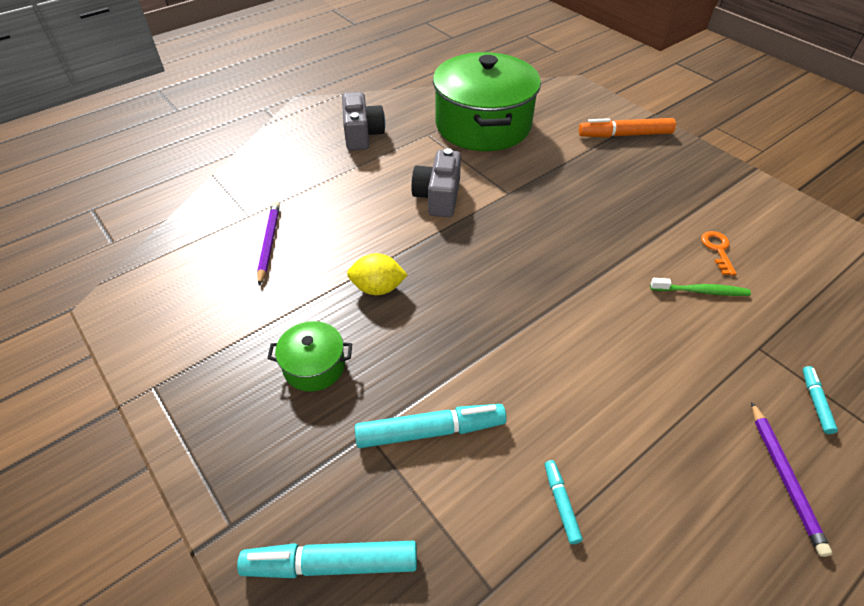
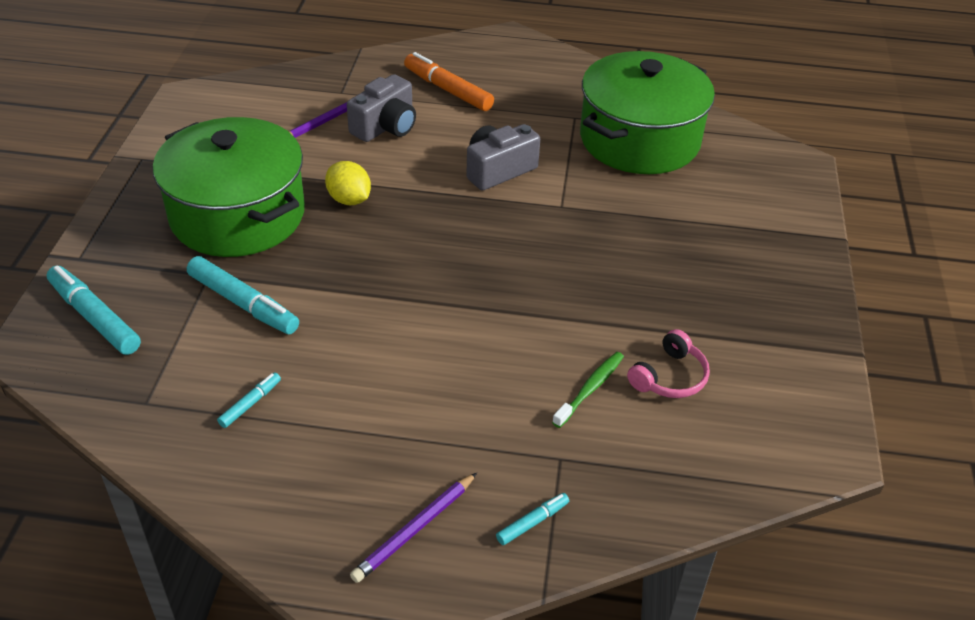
camera: 45 degrees right, 5 degrees down
green pot [267,321,352,392] -> green pot [153,117,305,257], size x2.30
grey camera [342,92,385,151] -> grey camera moved to [347,74,416,142]
orange marker [579,118,676,137] -> orange marker moved to [404,52,494,111]
green toothbrush [650,278,751,296] -> green toothbrush turned 105 degrees counterclockwise [552,352,624,428]
orange key [701,231,737,276] -> pink headphones [627,329,710,398]

